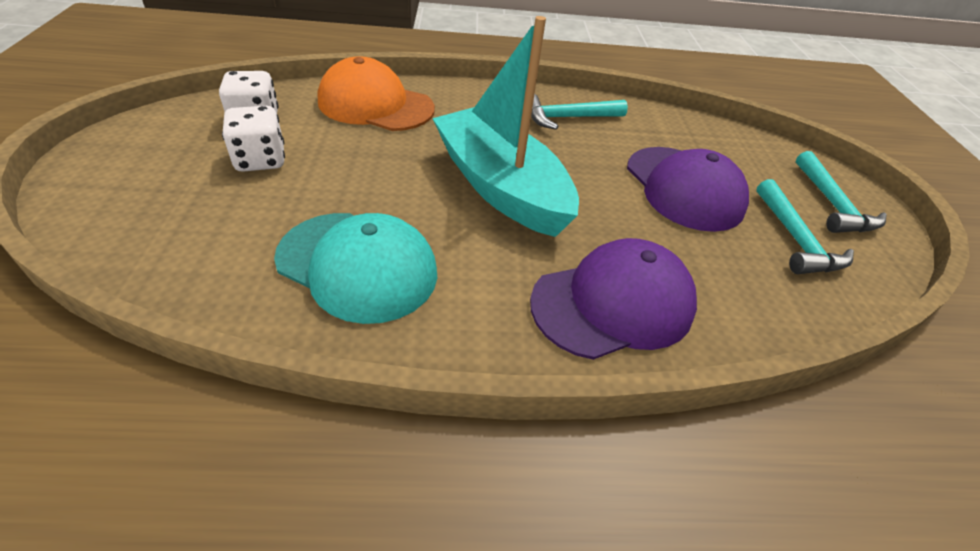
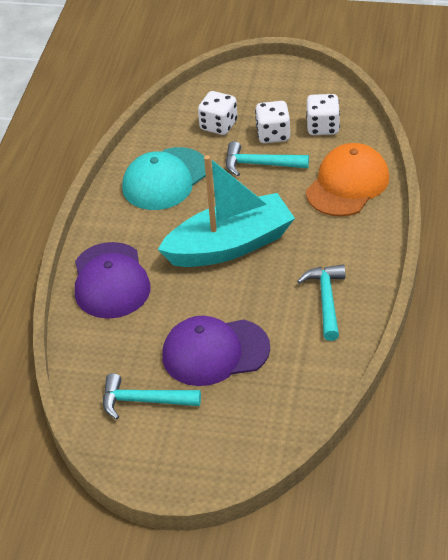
camera: 110 degrees right, 0 degrees up
turquoise hammer [796,151,887,233] -> turquoise hammer moved to [226,141,309,176]
none -> white dice [198,91,238,135]

